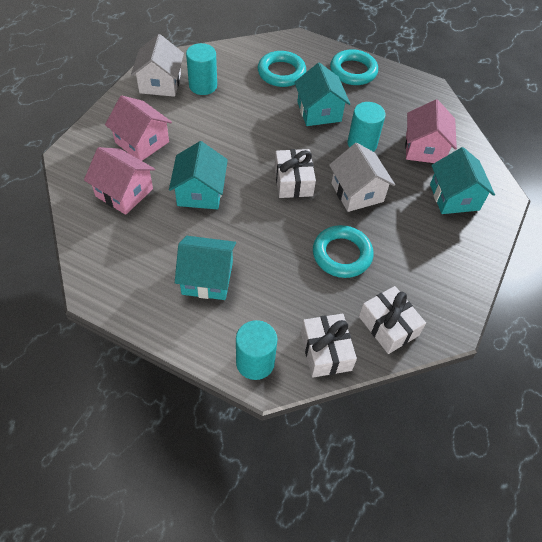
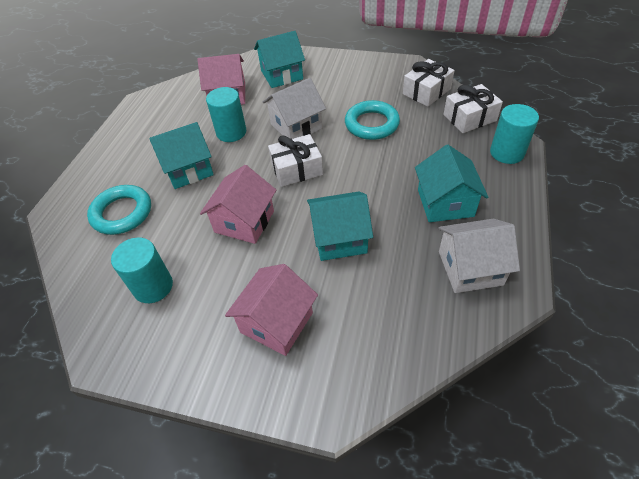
camera: 95 degrees left, 5 degrees down
pink house [84,147,155,215] -> pink house moved to [200,165,276,244]
white house [131,34,184,97] -> white house moved to [438,219,520,293]
turquoise ring [330,49,378,85] -> none

